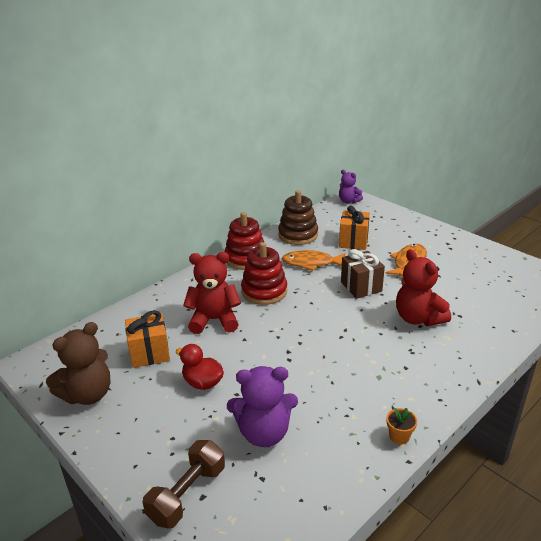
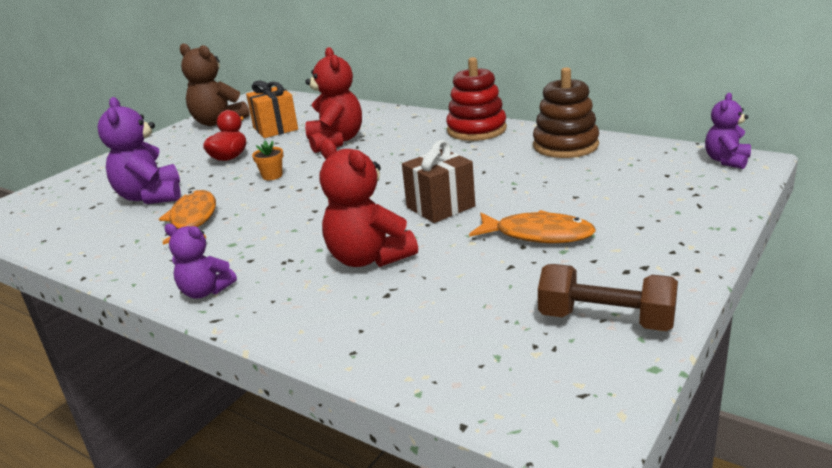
camera: 80 degrees right, 5 degrees down
brown dumbbell [143,440,225,529] -> brown dumbbell moved to [538,264,678,331]
red stacking toy [241,242,287,305] -> none
orange fish [282,250,345,271] -> orange fish moved to [159,190,216,245]
orange gift [339,205,370,250] -> none
orange flower pot [387,408,417,444] -> orange flower pot moved to [252,141,283,180]
red teddy bear [396,249,451,326] -> red teddy bear turned 90 degrees counterclockwise [320,139,418,267]
none -> purple teddy bear [164,224,237,299]

